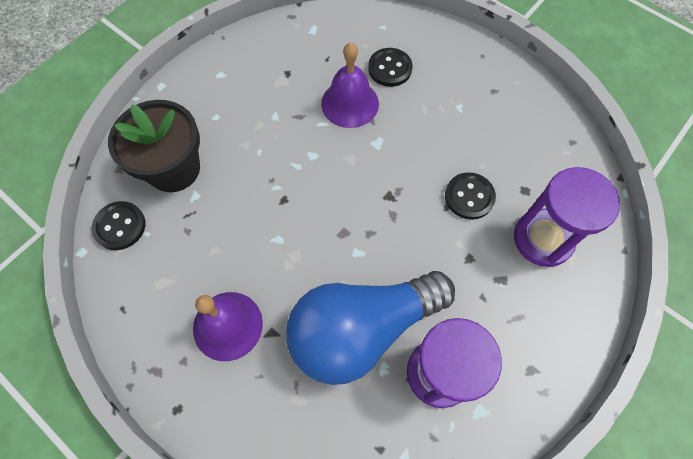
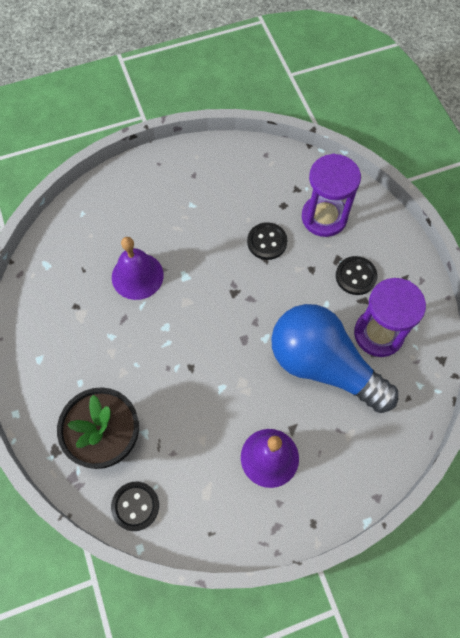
camera: 60 degrees left, 0 degrees up
blue light bulb [286,271,455,385] -> blue light bulb turned 120 degrees clockwise [271,304,398,413]
black button [368,48,413,87] -> black button moved to [336,256,378,295]

